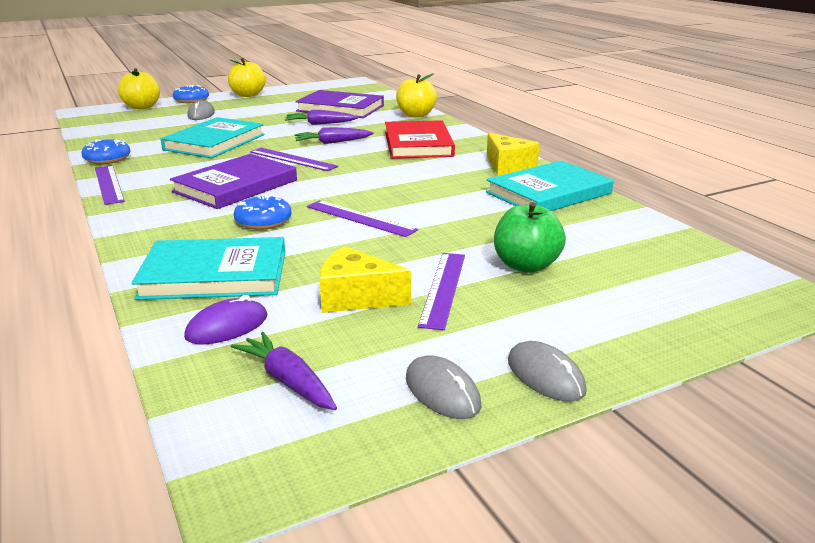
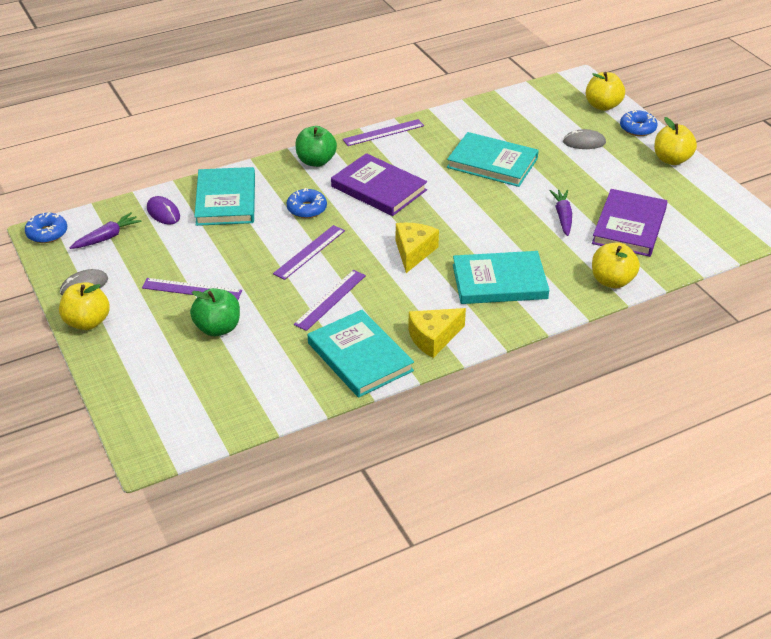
camera: 90 degrees right, 15 degrees up
blue donut [81,139,131,164] -> blue donut moved to [25,212,67,243]
purple ruler [250,148,338,171] -> purple ruler moved to [294,270,366,331]
purple carrot [294,127,374,144] -> none
yellow cheese [320,246,411,313] -> yellow cheese moved to [396,223,439,273]
red book [385,120,455,159] -> turquoise book [453,251,549,304]
grey mouse [508,341,587,402] -> yellow apple [59,282,110,330]
none -> green apple [295,126,337,167]

